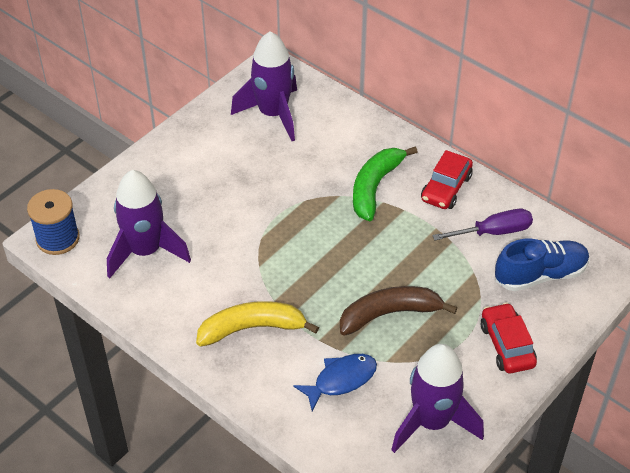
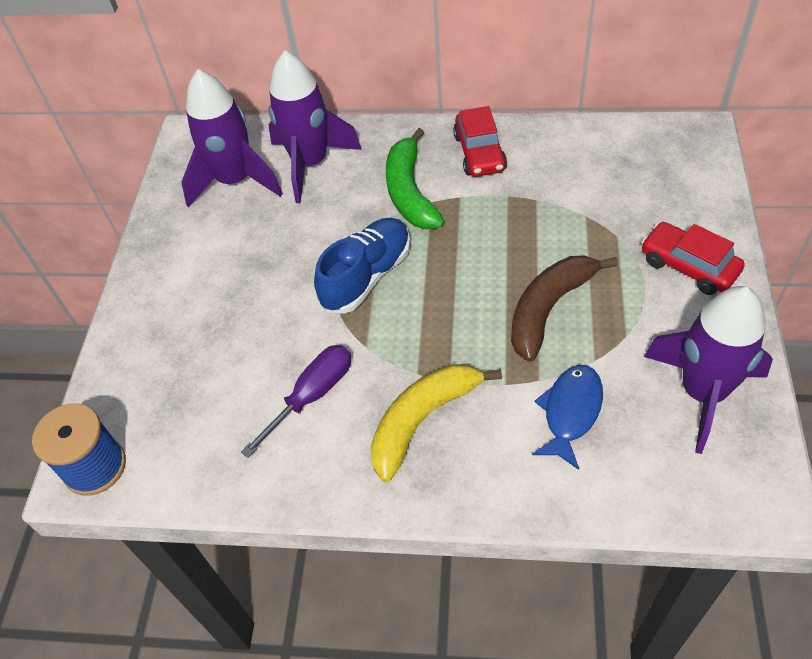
camera: 30 degrees left, 5 degrees up
purple rocket [107,170,191,278] -> purple rocket moved to [268,51,362,203]
purple screwdriver [432,209,533,240] -> purple screwdriver moved to [241,345,351,458]
blue shoe [495,239,590,291] -> blue shoe moved to [314,218,411,313]

